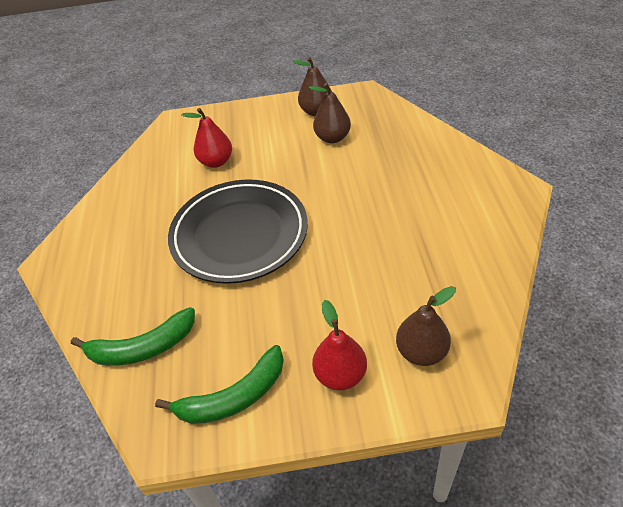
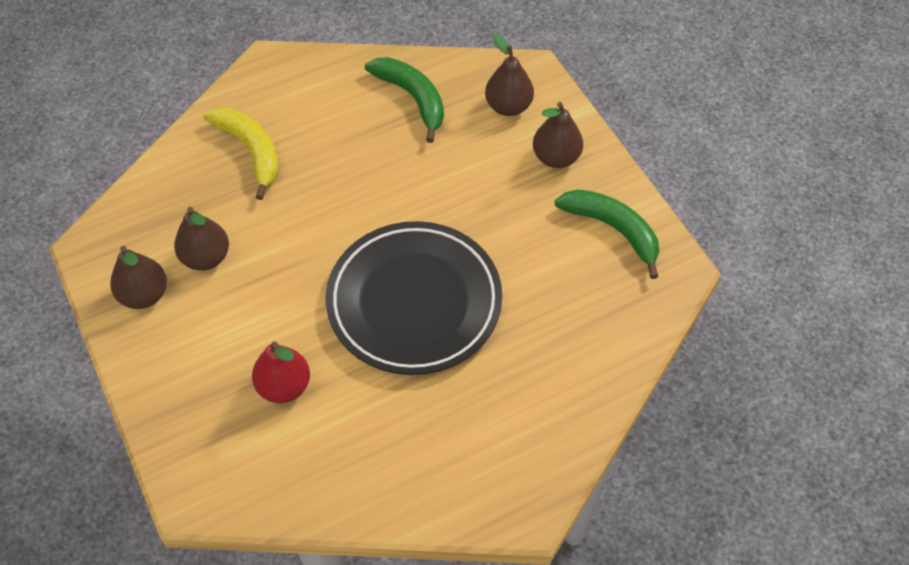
camera: 115 degrees left, 10 degrees up
green banana [71,307,195,366] -> green banana moved to [365,57,444,143]
red pear [312,300,367,390] -> brown pear [533,102,583,168]
none -> yellow banana [204,108,279,200]

